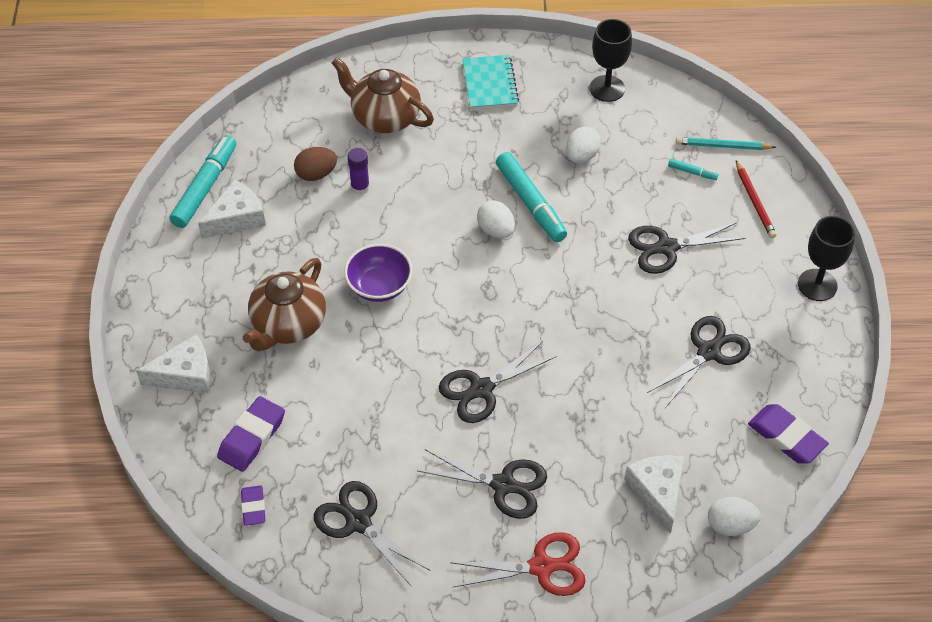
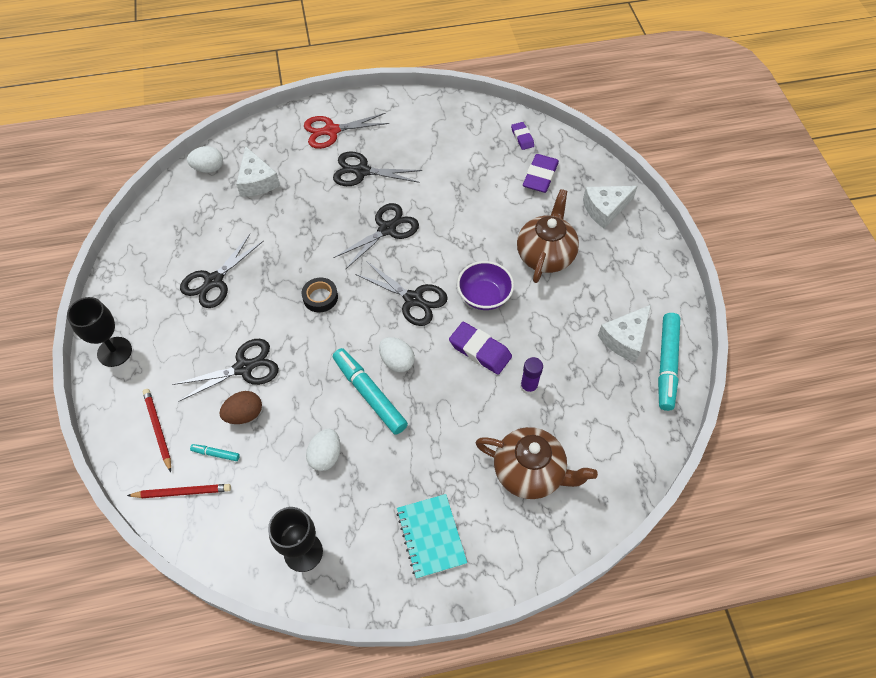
camera: 170 degrees right, 5 degrees up
brown egg [294,147,337,181] -> brown egg moved to [219,391,262,424]
black scissors [314,481,430,587] -> black scissors moved to [355,261,448,326]
turquoise pencil [676,137,776,150] -> red pencil [127,484,231,498]
purple eraser [748,404,829,464] -> purple eraser moved to [449,322,512,375]
none -> black tape [302,278,338,312]

